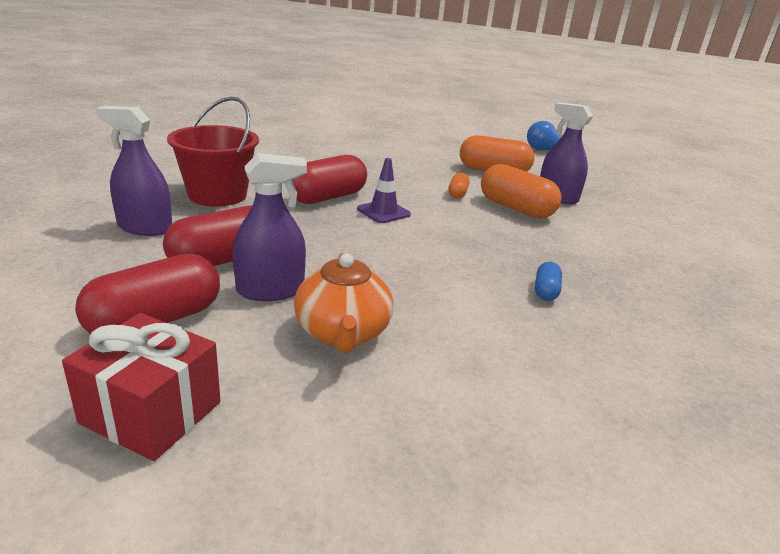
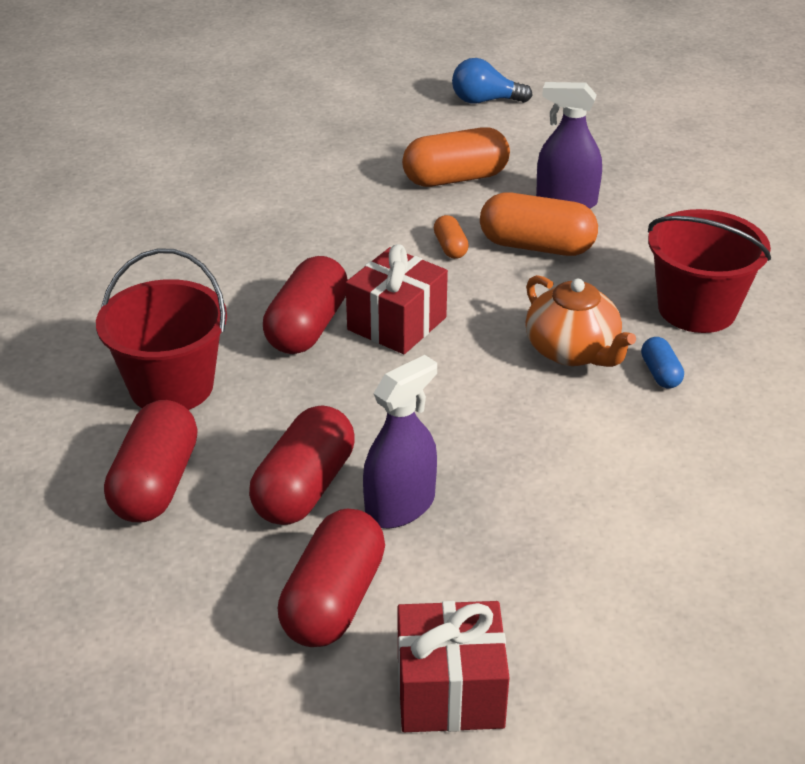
camera: 25 degrees left, 10 degrees up
purple spray bottle [96,106,172,236] -> red capsule [104,400,198,522]
orange teapot [294,253,393,353] -> orange teapot moved to [525,275,636,367]
purple traffic cone [357,158,411,223] -> red gift [346,244,448,354]
none -> red bucket [648,209,771,333]

